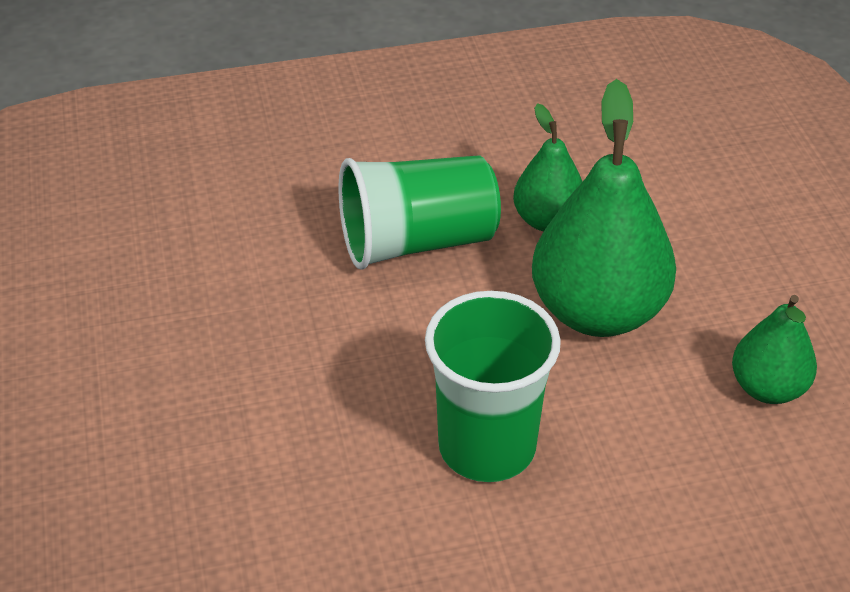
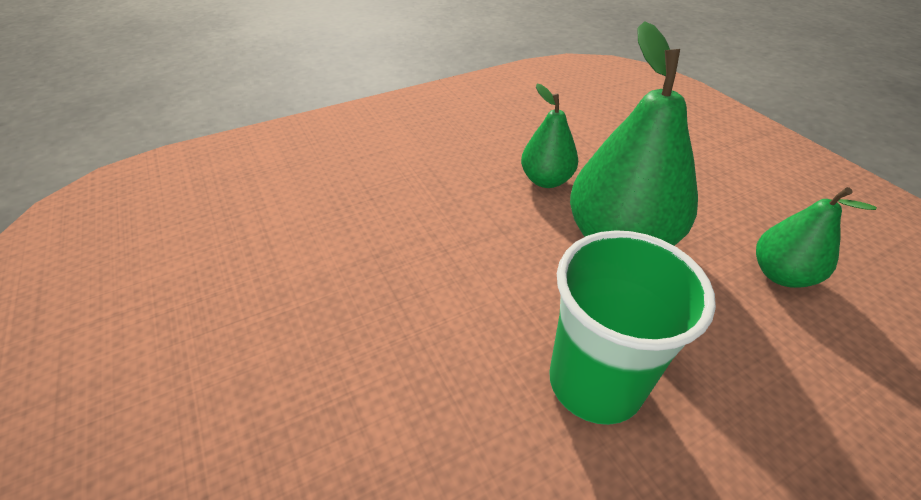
camera: 15 degrees left, 0 degrees up
green cup [339,155,501,270] -> none

